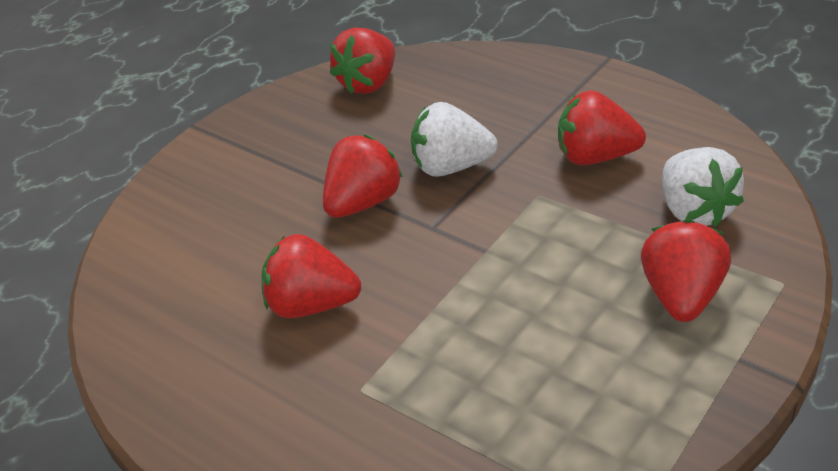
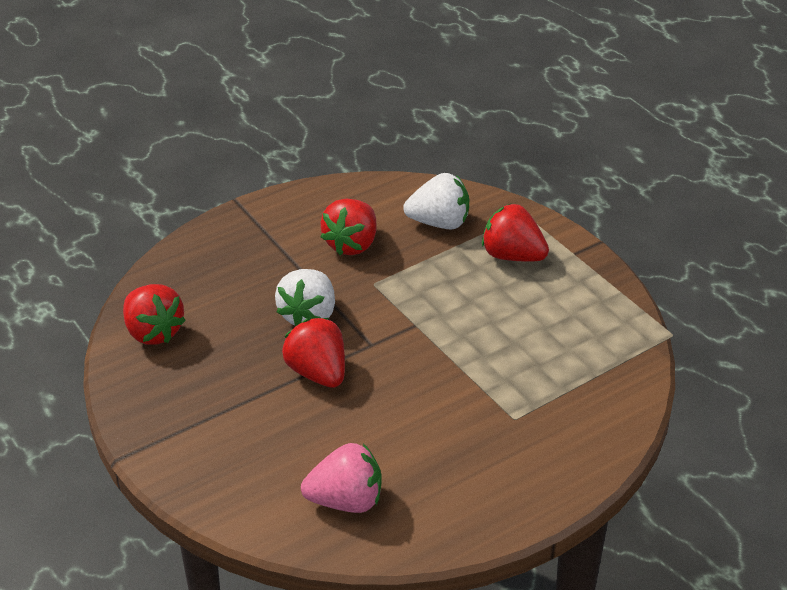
camera: 75 degrees left, 0 degrees up
red strawberry [261,234,361,318] -> none
none -> pink strawberry [301,443,382,513]

